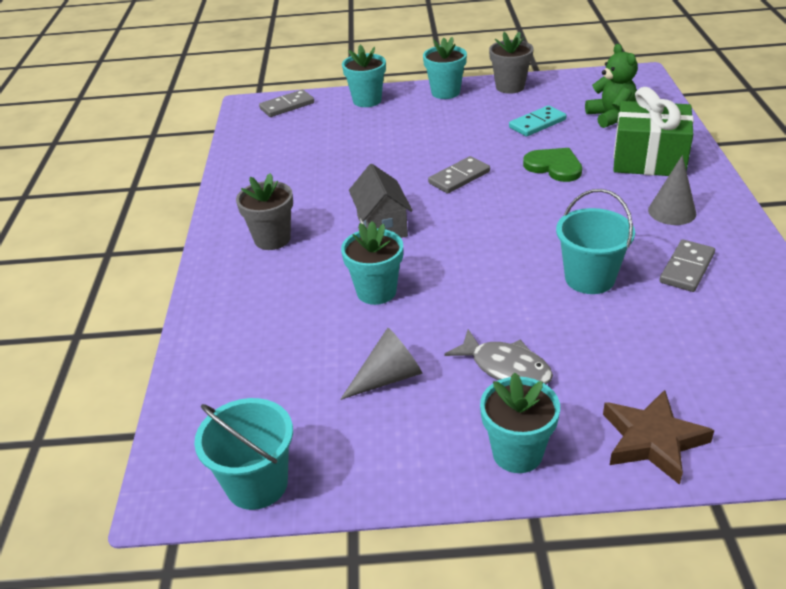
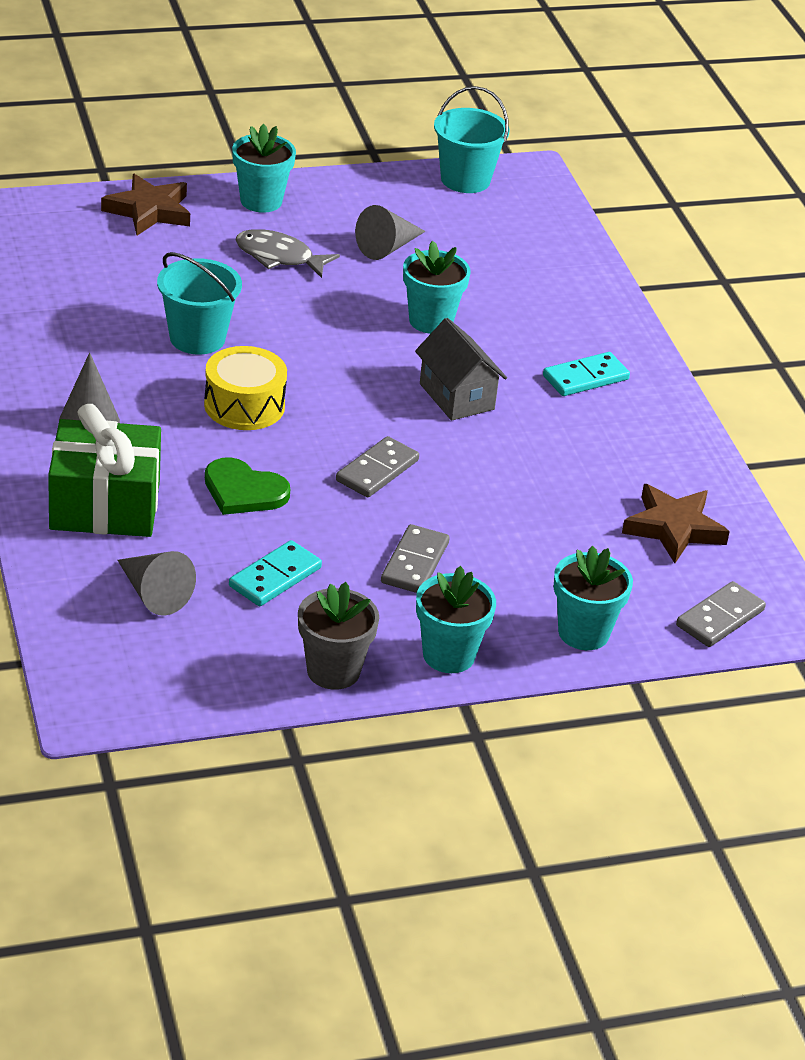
camera: 160 degrees right, 0 degrees up
grey flower pot [236,173,293,250] -> turquoise domino [543,352,630,396]
green teddy bear [585,44,638,128] -> grey cone [117,551,196,616]
grey domino [659,240,715,292] -> grey domino moved to [381,524,450,593]
none -> yellow drum [204,346,287,430]
none -> brown star [622,484,730,563]

